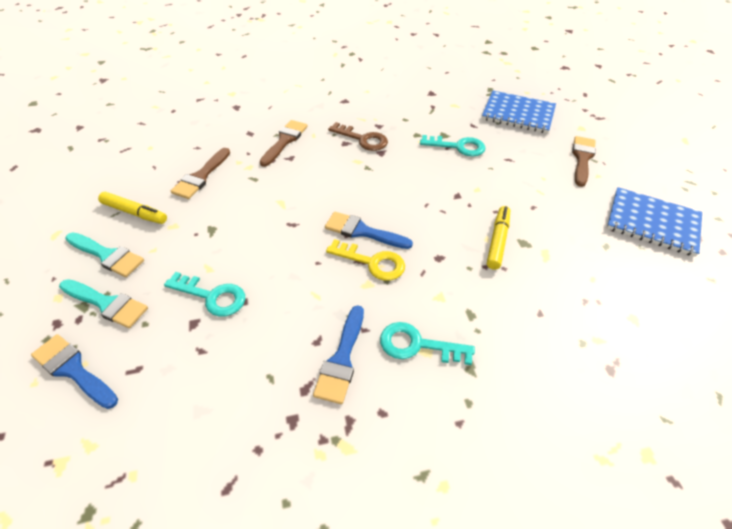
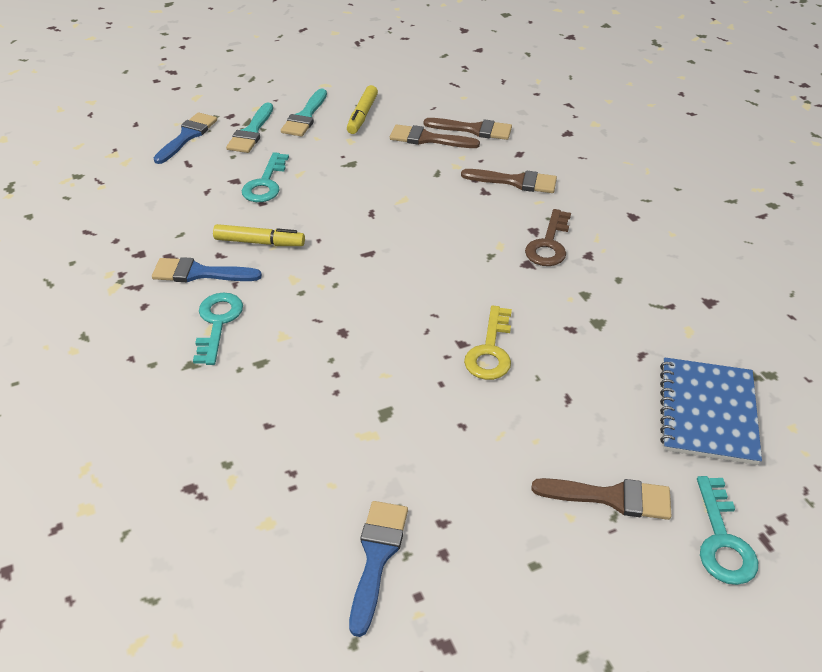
camera: 80 degrees right, 5 degrees down
blue brush [325,212,413,249] -> blue brush moved to [349,501,408,637]
yellow key [326,239,405,281] -> yellow key moved to [464,305,512,380]
turquoise key [420,135,485,156] -> turquoise key moved to [697,476,758,585]
yellow marker [487,206,510,270] -> yellow marker moved to [213,224,305,246]
blue notebook [607,187,702,257] -> none
none -> brown brush [424,118,512,140]

